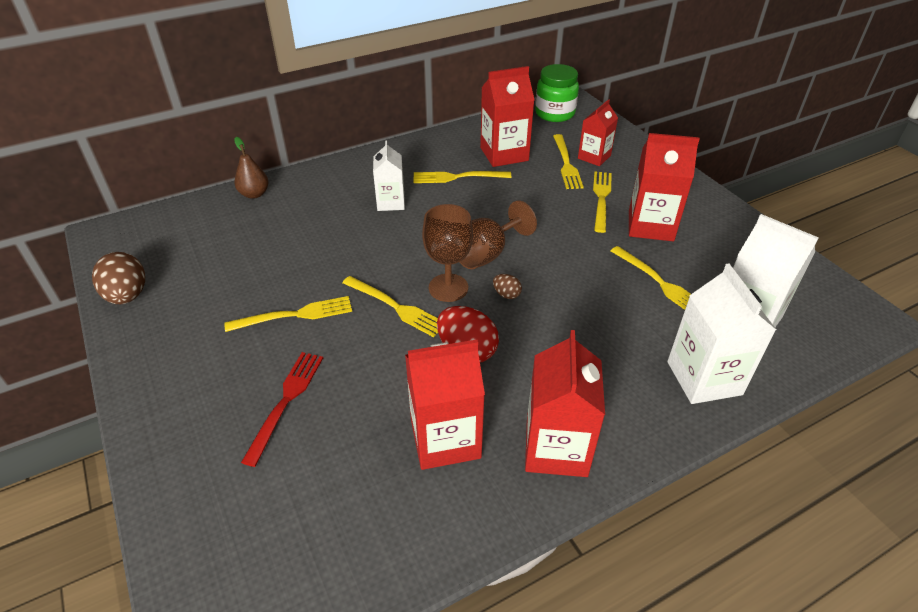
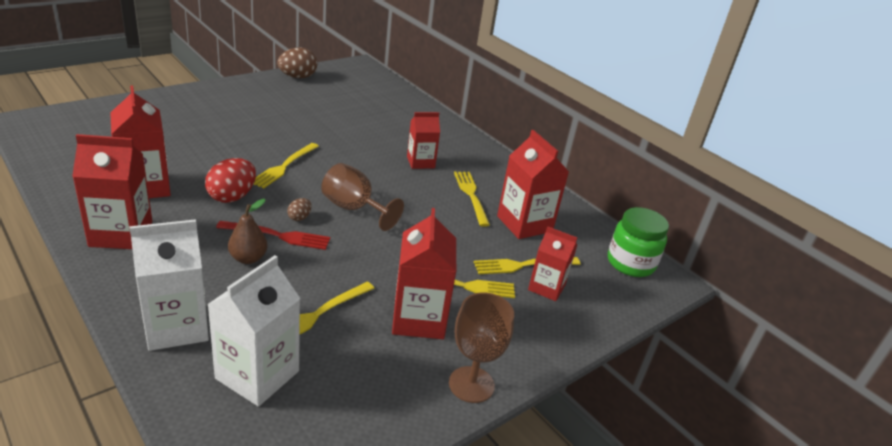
camera: 75 degrees right, 10 degrees down
yellow fork [224,296,352,332] -> none
brown pear [234,137,269,199] -> brown pear moved to [228,199,267,264]
red fork [241,352,323,467] -> red fork moved to [216,221,330,250]
white carton [373,141,405,211] -> red carton [407,112,440,169]
brown goblet [422,204,473,302] -> brown goblet moved to [449,292,514,403]

